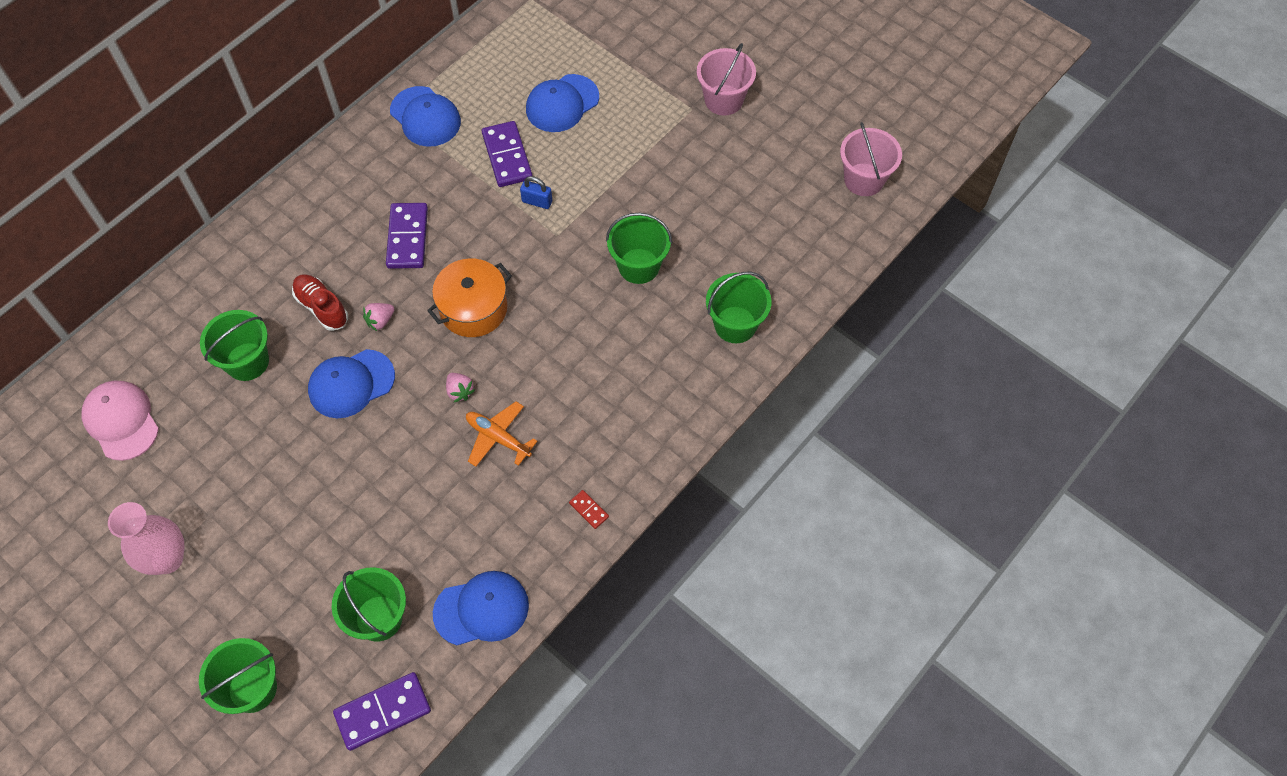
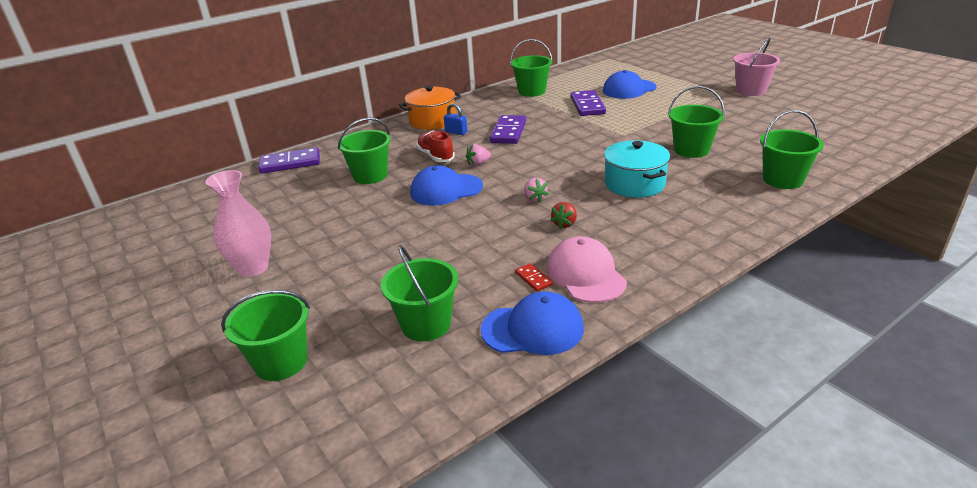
camera: 15 degrees right, 30 degrees down
pink cap [82,381,159,461] -> pink cap moved to [547,236,627,303]
purple domino [333,672,431,751] -> purple domino moved to [258,147,320,174]
blue cap [390,86,461,147] -> green bucket [510,39,553,97]
orange pot [427,259,512,337] -> orange pot moved to [399,85,461,130]
orange plane [466,401,538,467] -> red strawberry [550,202,577,229]
blue padlock [520,176,552,209] -> blue padlock moved to [444,103,467,135]
red domino [569,490,609,529] -> red domino moved to [515,263,552,292]
pink bucket [840,122,902,196] -> none
none -> turquoise pot [604,140,670,198]

